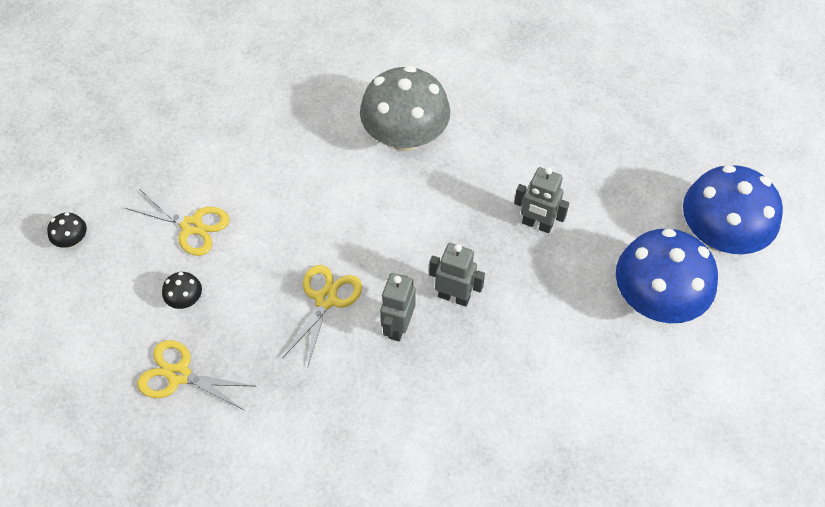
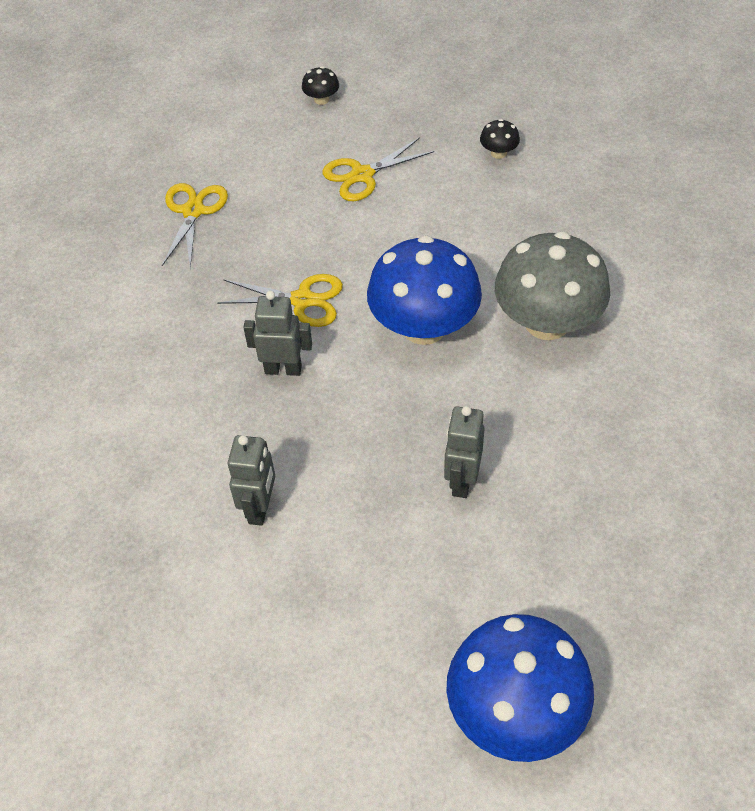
camera: 80 degrees right, 5 degrees down
yellow scissors [125,189,229,256] -> yellow scissors turned 45 degrees clockwise [322,137,434,201]
black mushroom [162,272,202,309] -> black mushroom moved to [480,119,520,159]
grey robot [429,243,485,307] -> grey robot moved to [228,435,275,526]
blue mushroom [616,228,718,323] -> blue mushroom moved to [367,235,482,345]

